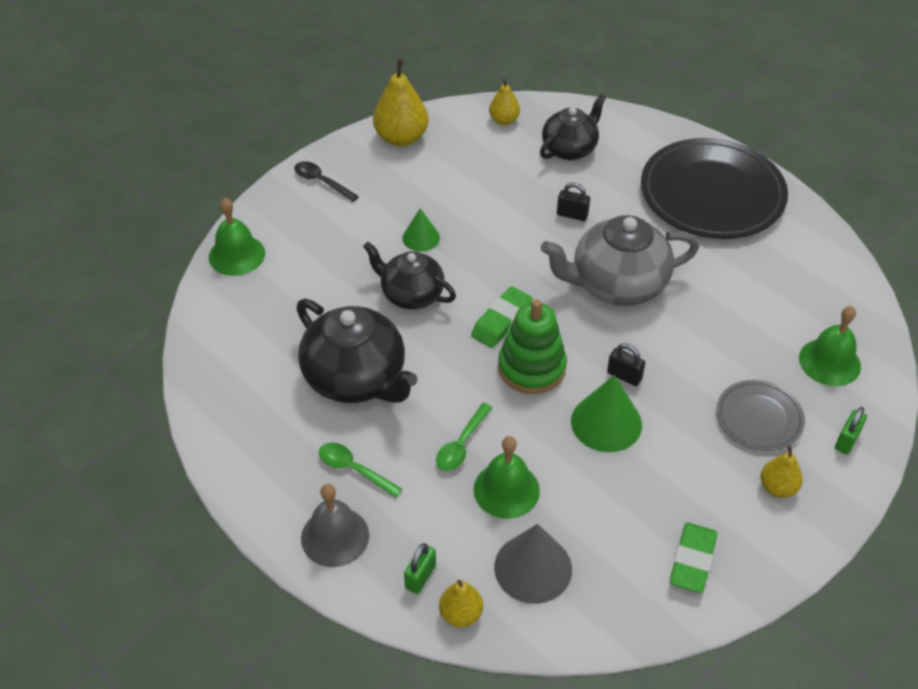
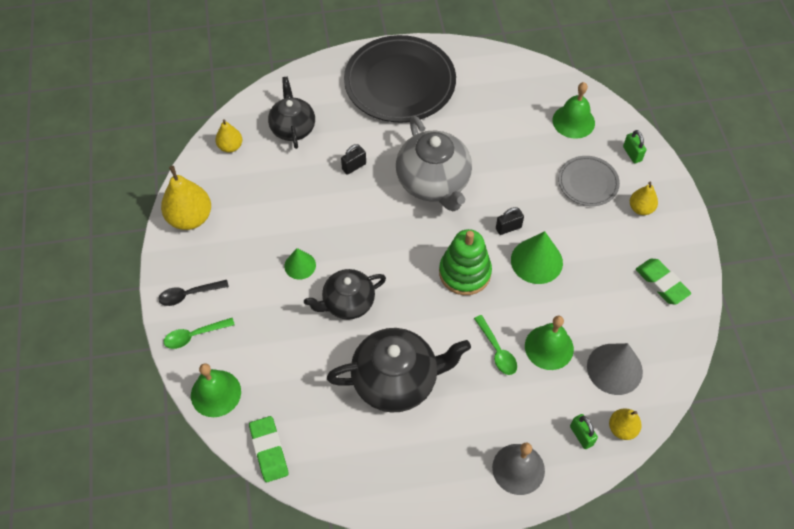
camera: 55 degrees left, 10 degrees up
green spoon [319,443,402,498] -> green spoon moved to [164,318,235,349]
green eraser [471,286,532,348] -> green eraser moved to [249,416,288,482]
grey teapot [541,215,699,306] -> grey teapot turned 45 degrees counterclockwise [396,116,472,211]

